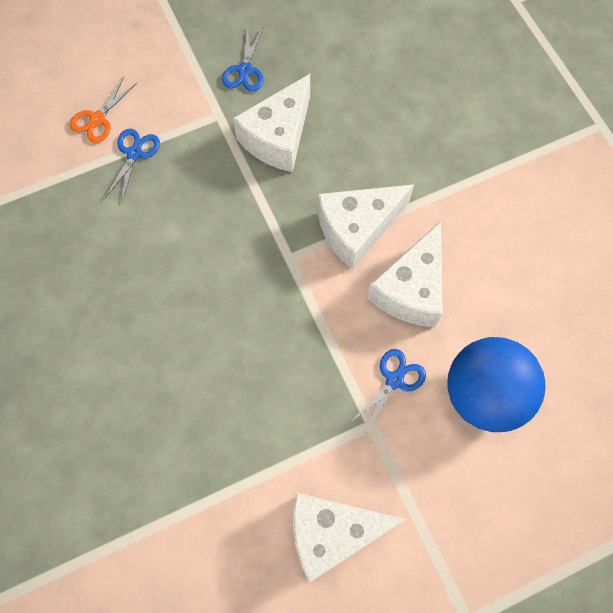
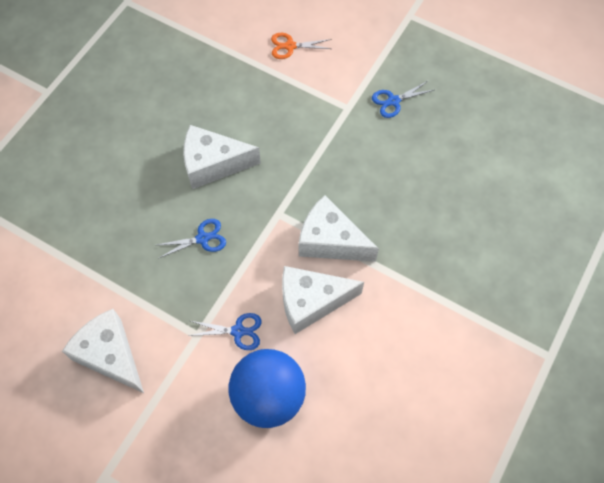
camera: 55 degrees right, 5 degrees down
blue scissors [105,129,160,201] -> blue scissors moved to [157,219,226,258]
white cheese [233,74,310,172] -> white cheese moved to [183,125,261,189]

